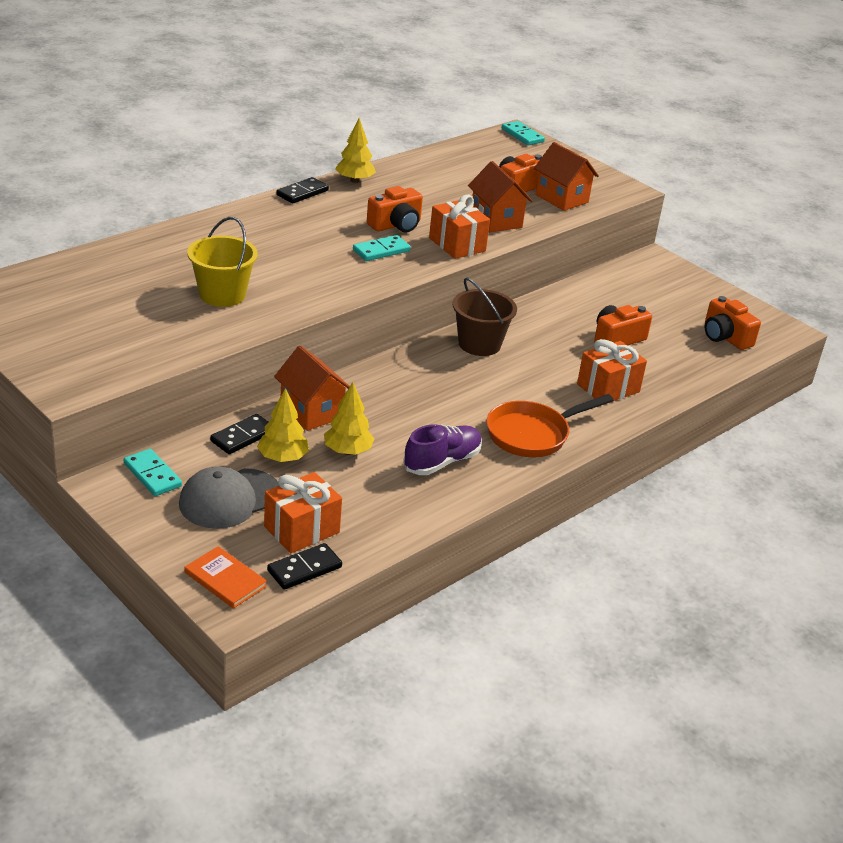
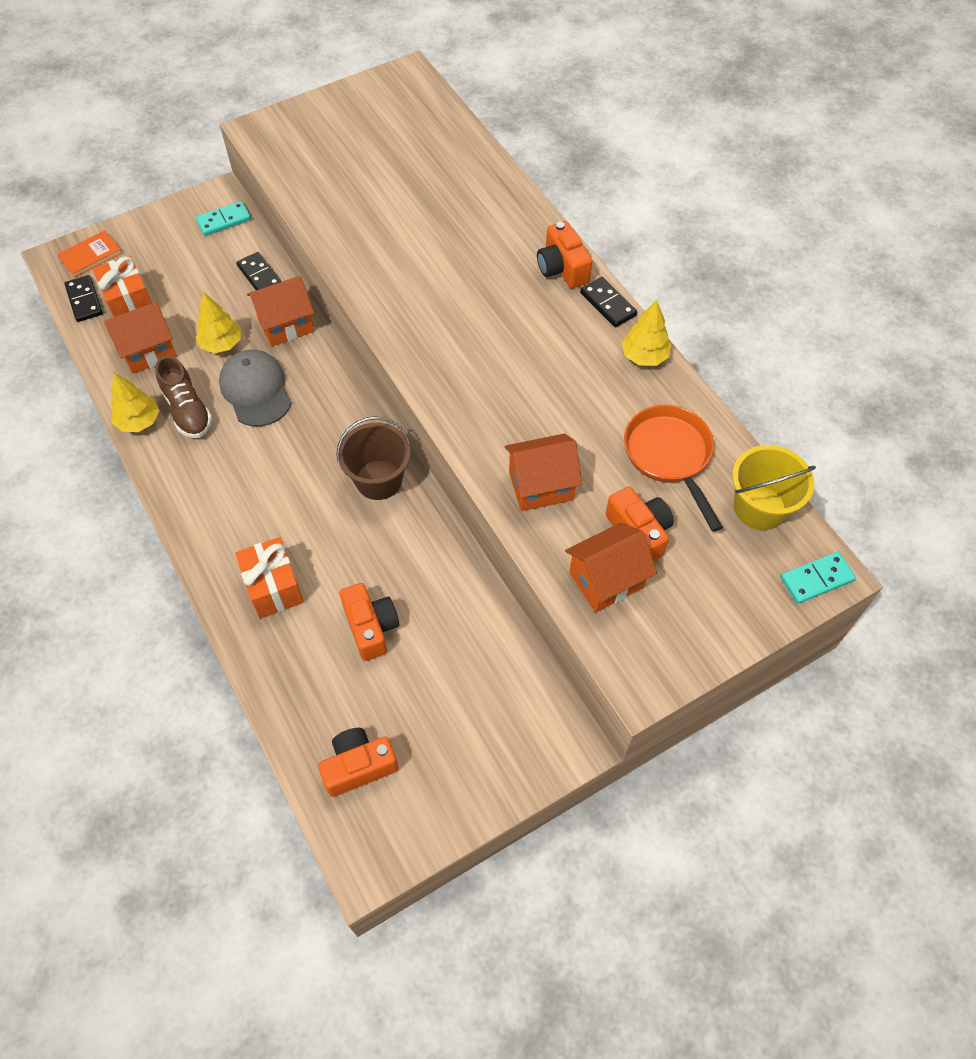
camera: 105 degrees right, 25 degrees up
grey cap [179,466,279,529] -> grey cap moved to [219,350,292,427]
yellow bucket [187,217,258,307] -> yellow bucket moved to [732,445,816,530]
yellow tree [257,388,309,462] -> yellow tree moved to [110,373,160,432]
turquoise domino [353,235,411,261] -> none
orange camera [367,186,423,233] -> orange camera moved to [537,221,592,288]
purple shoe [403,424,482,475] -> brown shoe [155,355,212,438]
orange gift [429,195,490,259] -> none
orange pan [486,394,614,457] -> orange pan moved to [624,405,723,532]
none -> orange house [104,302,177,374]

